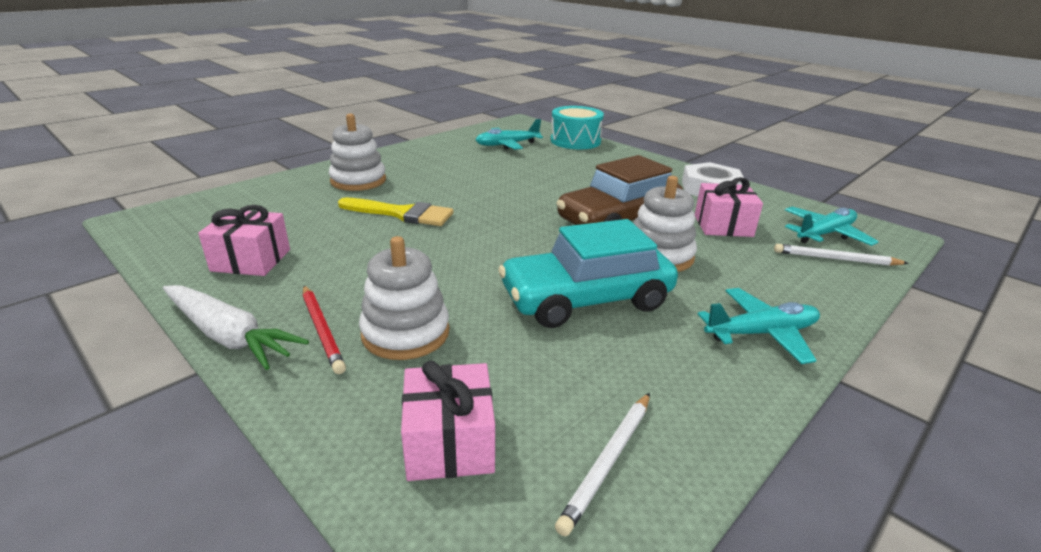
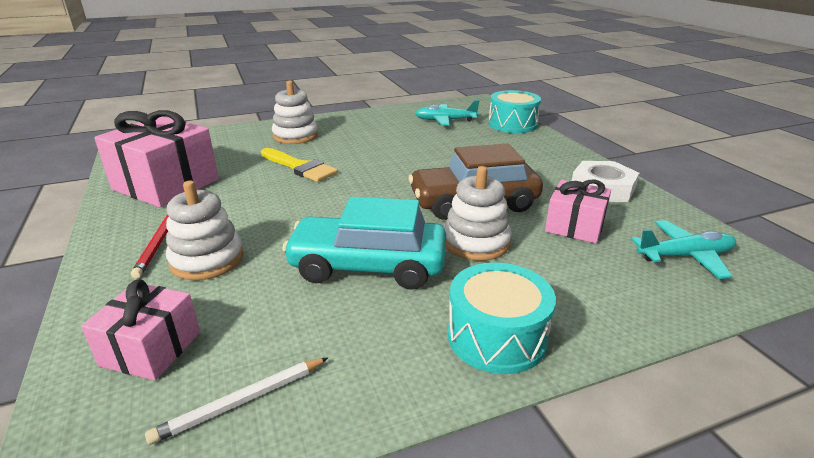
camera: 25 degrees right, 0 degrees up
white carrot [163,285,309,370] -> none
pink gift [198,205,290,276] -> pink gift [94,110,219,207], size x1.73
turquoise plane [698,288,820,364] -> turquoise drum [448,262,556,374]
white pencil [774,244,909,266] -> none

